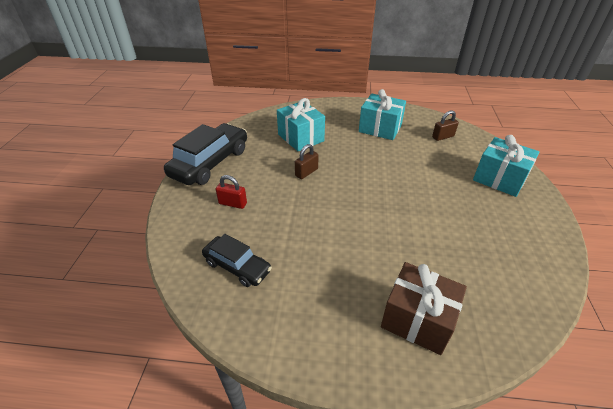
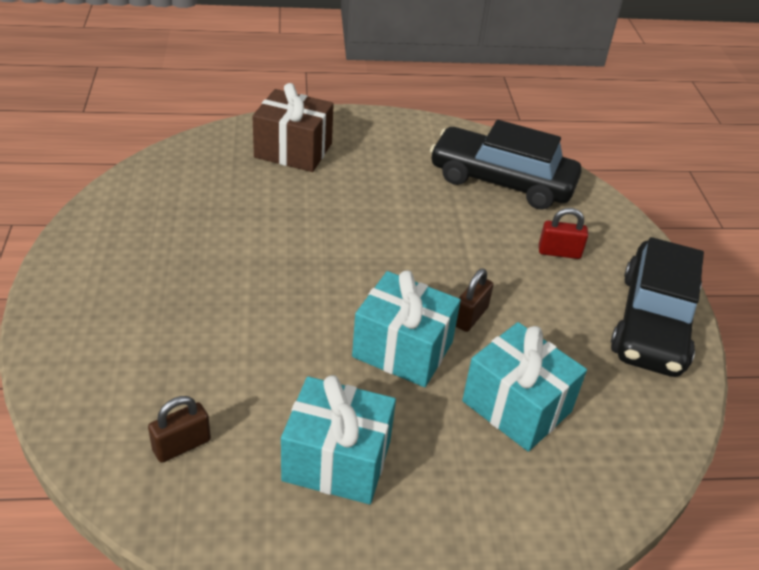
camera: 165 degrees right, 0 degrees up
black car [202,234,272,287] -> black car [430,120,581,210], size x1.69
turquoise gift [473,135,539,197] -> turquoise gift moved to [352,270,461,387]

